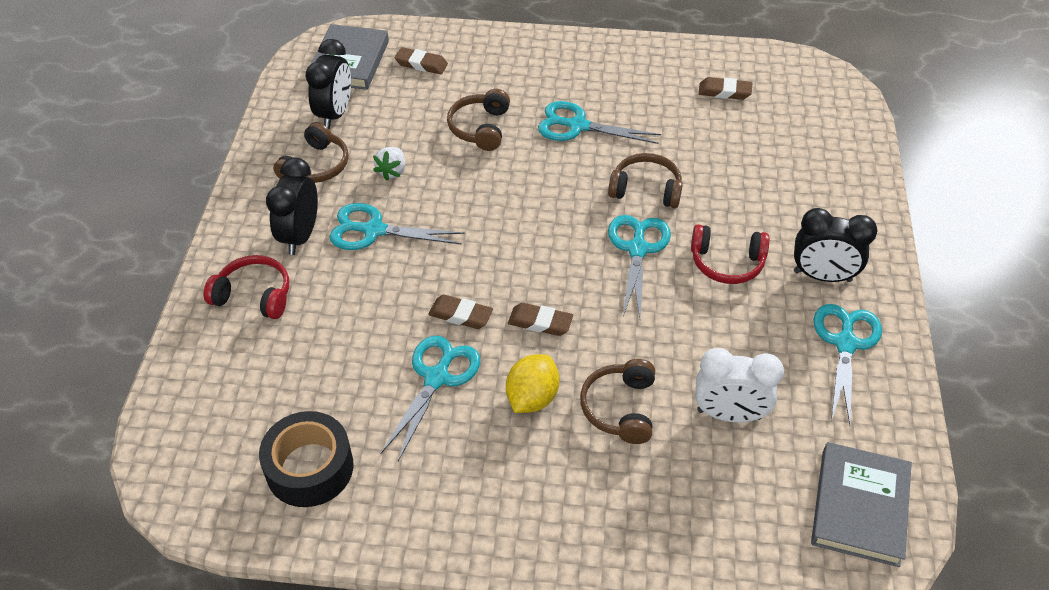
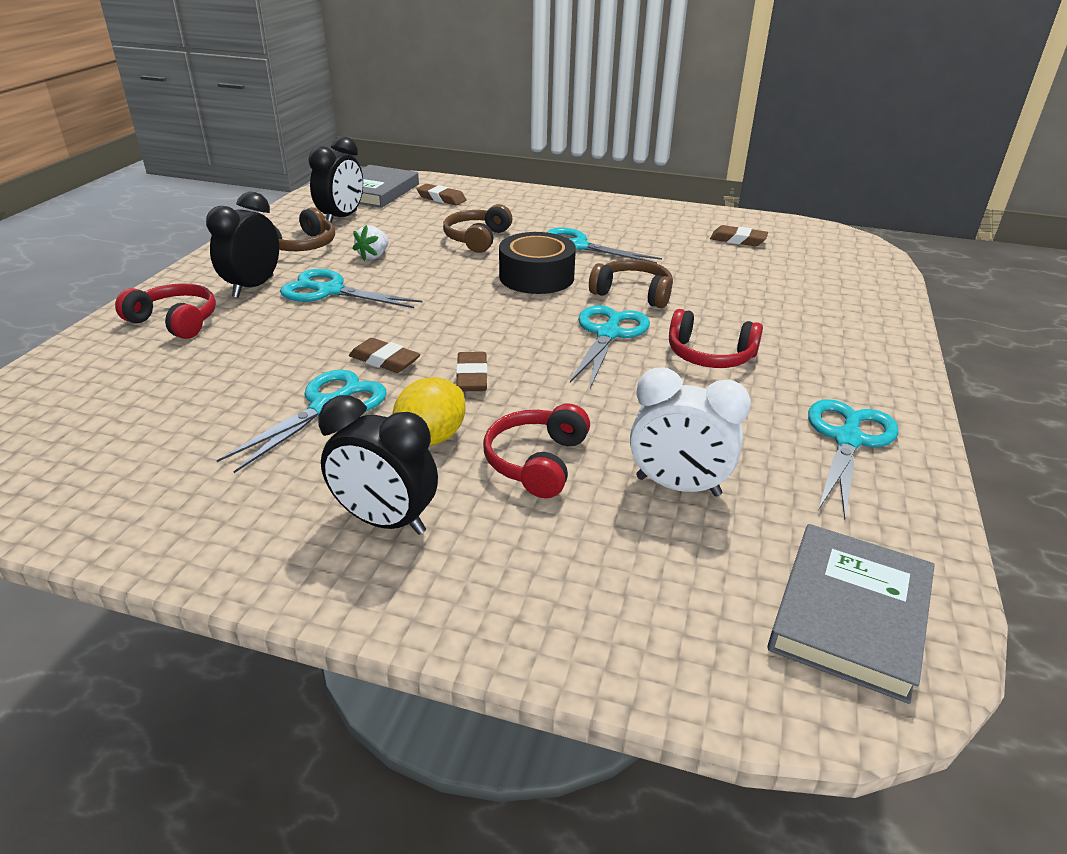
camera: 10 degrees right, 15 degrees down
black tape [259,411,354,507] -> black tape moved to [499,232,576,294]
brown eraser [508,303,573,336] -> brown eraser turned 60 degrees clockwise [456,352,488,391]
brown headphones [580,359,655,444] -> red headphones [483,403,590,498]
black clock [794,208,878,282] -> black clock moved to [318,395,438,535]

